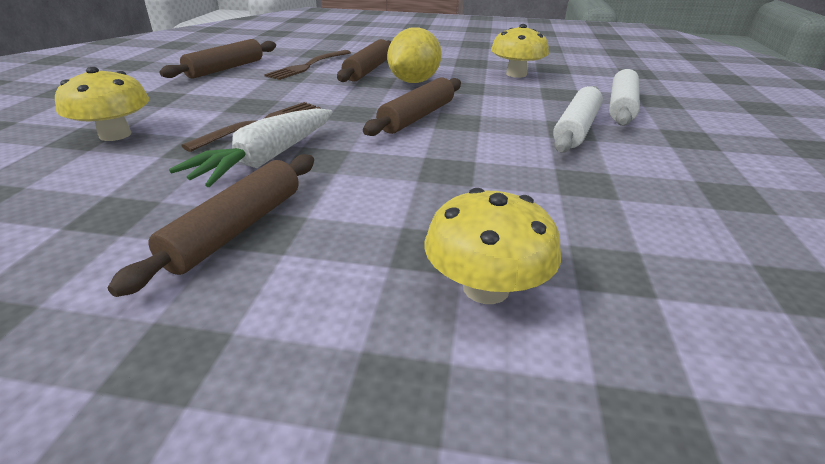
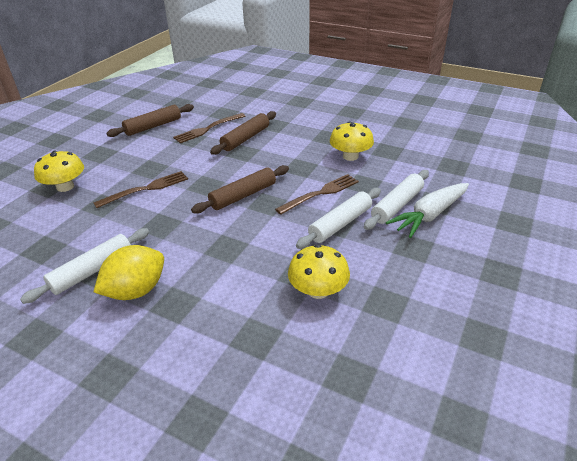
camera: 20 degrees right, 5 degrees up
brown rolling pin [108,154,314,297] -> white rolling pin [20,228,149,304]
white carrot [169,108,332,187] -> white carrot moved to [386,183,469,238]
yellow lemon [387,27,442,83] -> yellow lemon moved to [94,245,164,300]
yellow mushroom [424,188,561,304] -> yellow mushroom moved to [288,244,350,299]
none -> brown fork [275,174,359,215]

